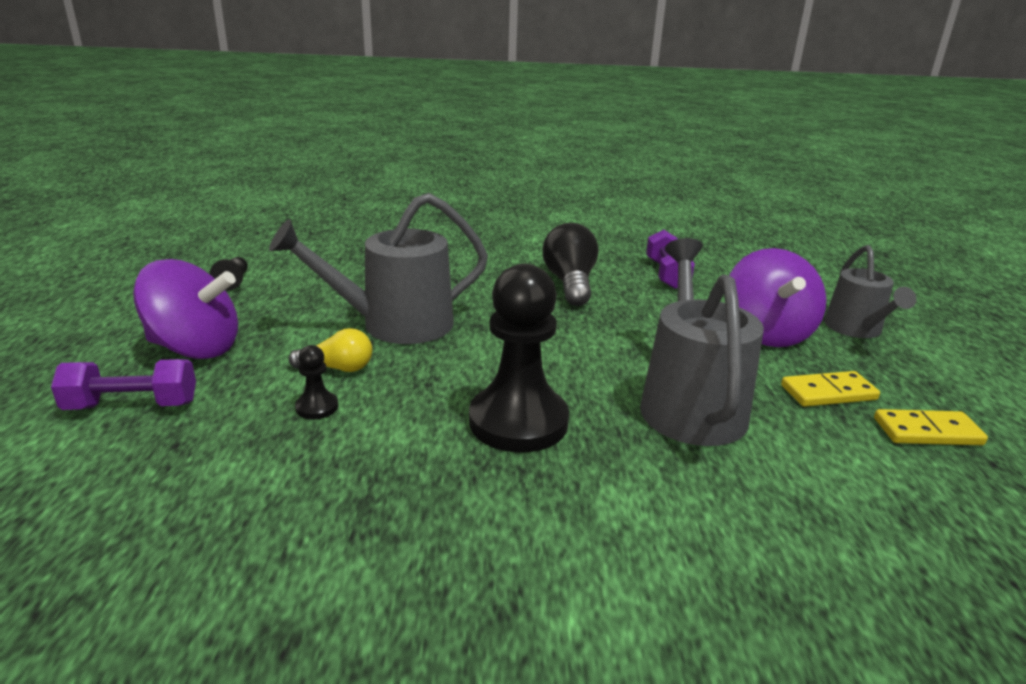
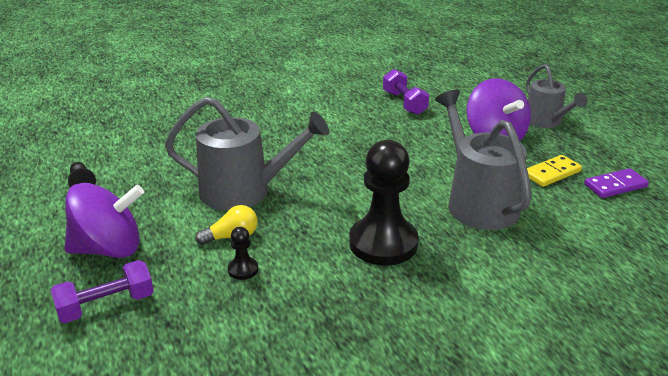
camera: 20 degrees left, 5 degrees up
grey watering can [269,193,488,344] -> grey watering can turned 135 degrees counterclockwise [165,97,329,211]
black light bulb [542,223,598,306] -> none
yellow domino [874,409,988,445] -> purple domino [584,168,649,198]

